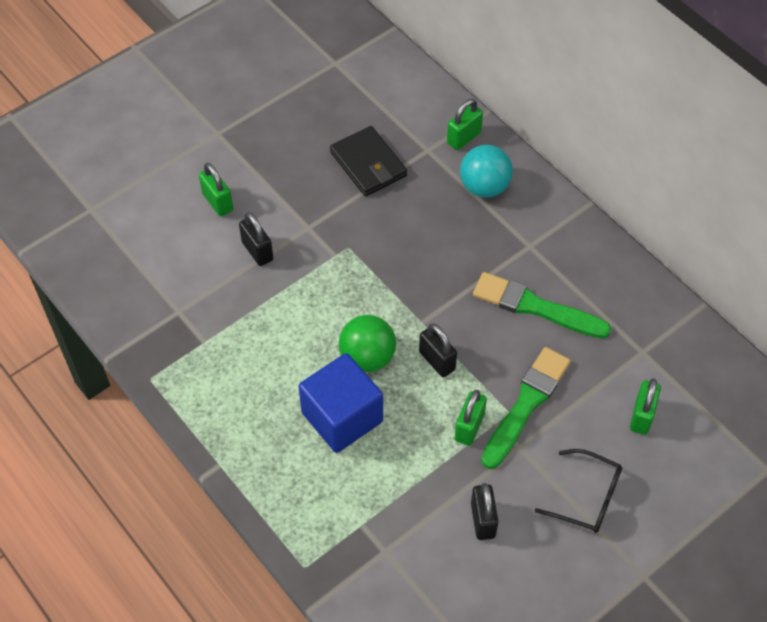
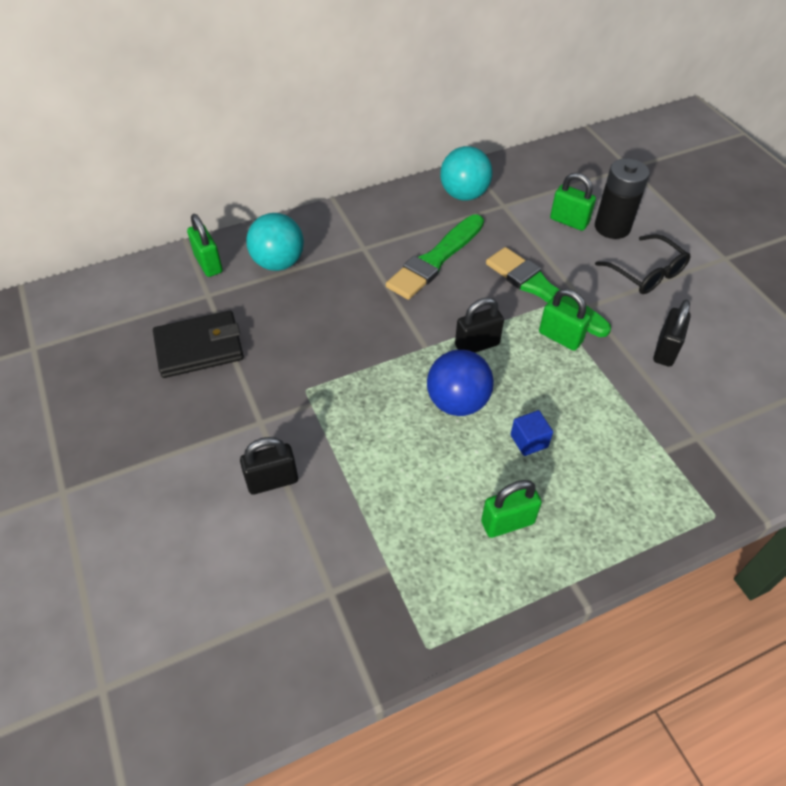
camera: 75 degrees left, 5 degrees down
green padlock [199,163,233,216] -> green padlock moved to [481,480,542,538]
blue cube [298,353,383,453] -> blue cube [511,410,553,456], size x0.42
green ball [339,315,396,372] -> blue ball [427,350,494,416]
black padlock [471,483,498,540] -> black padlock turned 75 degrees counterclockwise [653,300,691,367]
black glasses [535,449,622,533] -> black glasses turned 105 degrees clockwise [595,234,690,294]
none -> turquoise ball [440,146,493,201]
none -> black battery [595,158,650,239]

